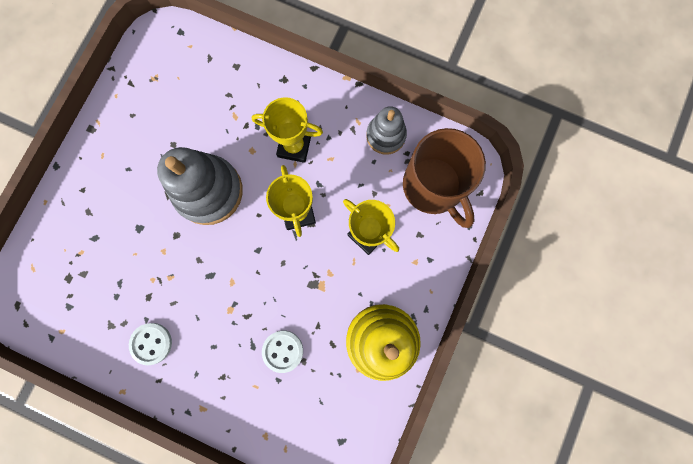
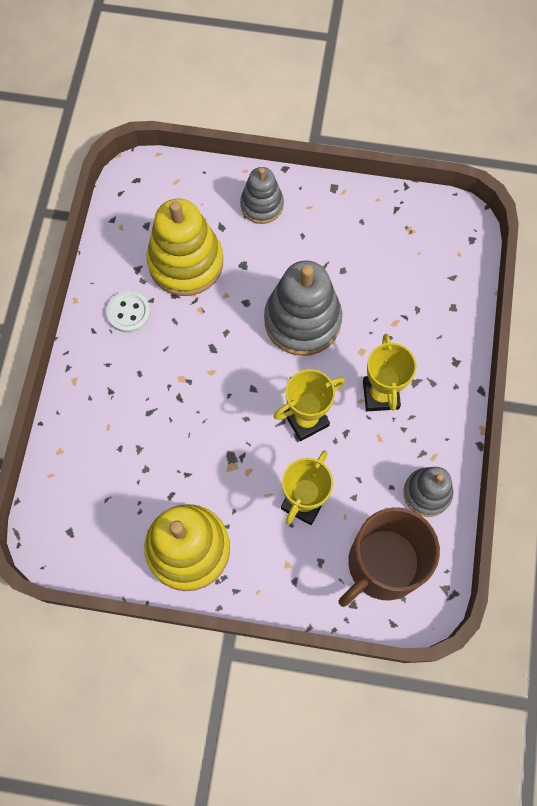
camera: 75 degrees right, 10 degrees down
white button [262,331,303,373] -> none
none -> yellow stacking toy [147,199,223,296]
none -> grey stacking toy [240,167,284,224]

